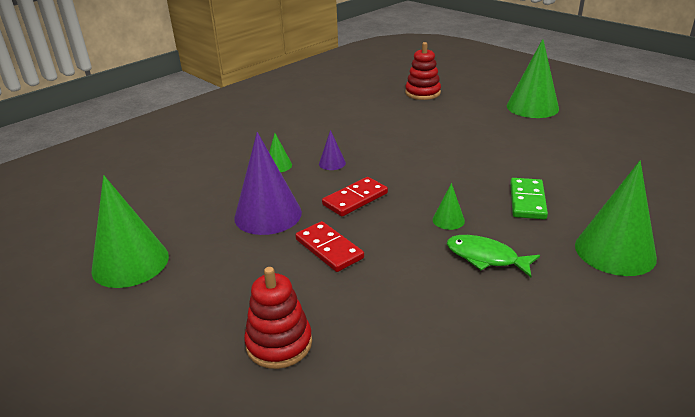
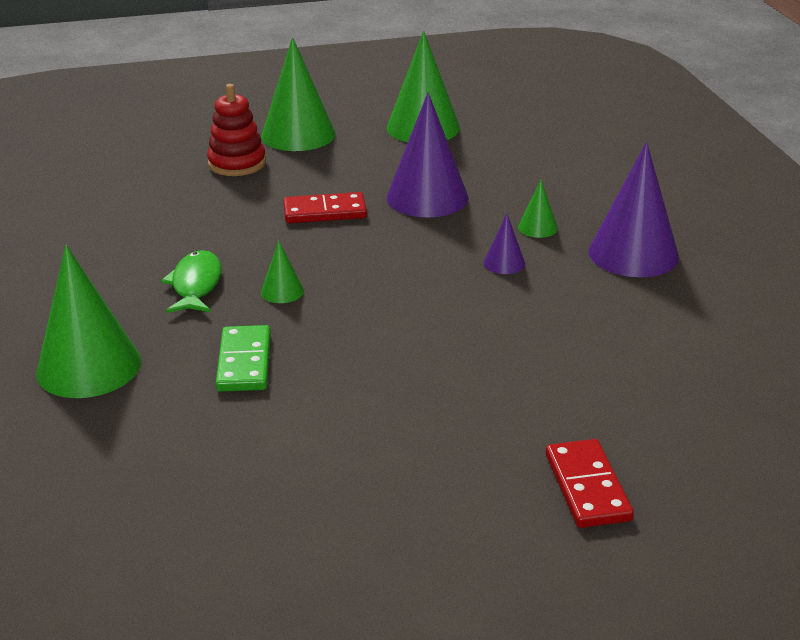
camera: 120 degrees right, 0 degrees up
red domino [322,177,388,216] -> red domino moved to [546,439,634,528]
red stacking toy [405,42,441,100] -> none
green fish [447,235,540,277] -> green fish turned 60 degrees counterclockwise [161,250,222,313]
green cone [507,39,559,118] -> green cone moved to [261,37,335,151]
green domino [510,178,548,219] -> green domino turned 45 degrees clockwise [216,325,271,392]
none -> purple cone [589,142,679,277]

